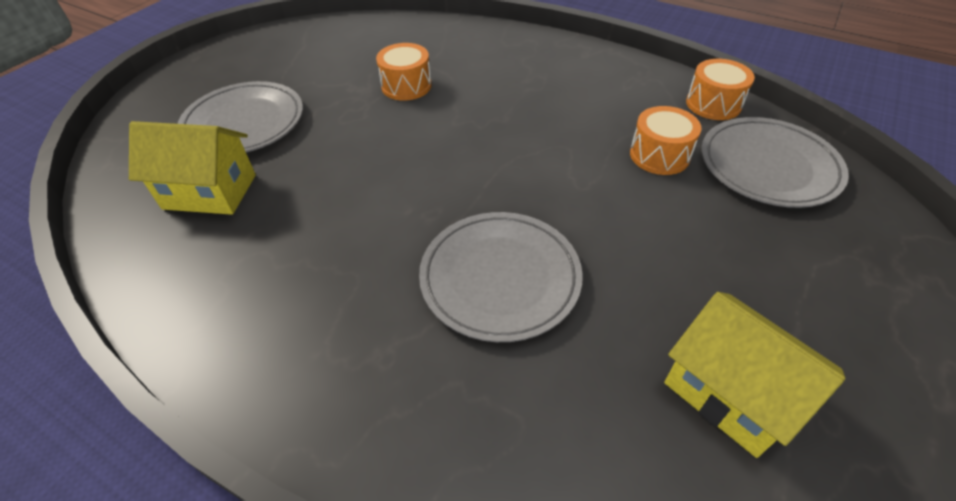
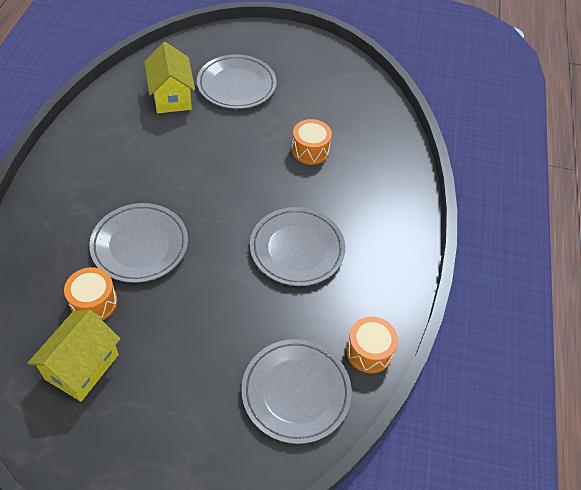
camera: 65 degrees right, 5 degrees up
orange drum [630,106,702,175] -> orange drum moved to [64,267,117,320]
none -> grey plate [250,207,345,286]

